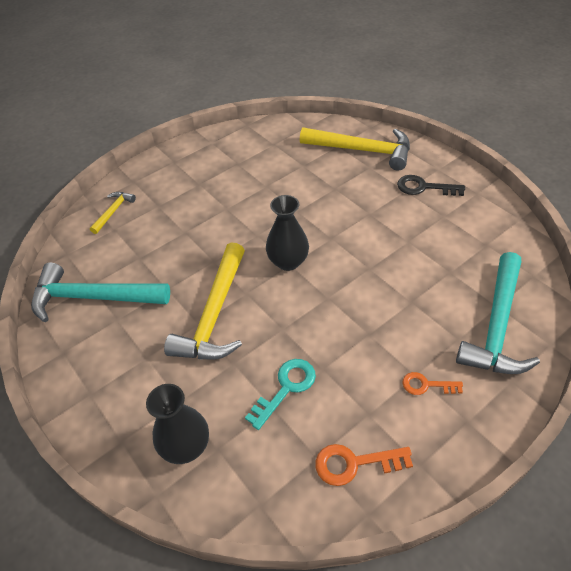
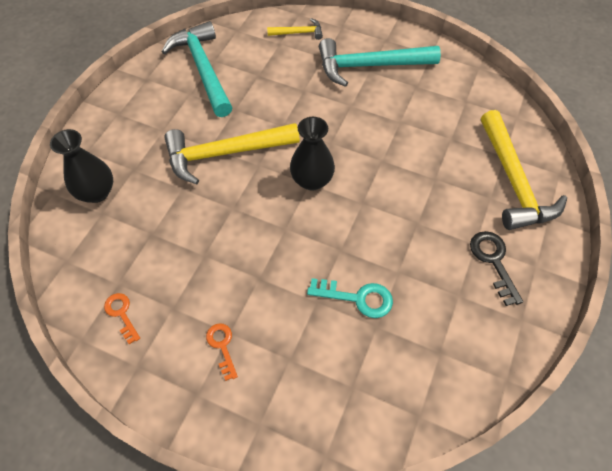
camera: 60 degrees right, 10 degrees up
turquoise key [245,359,316,430] -> turquoise key moved to [307,278,393,318]
orange key [315,444,413,486] -> orange key [104,293,140,344], size x0.67
turquoise hammer [456,252,540,374] -> turquoise hammer moved to [319,38,441,87]

